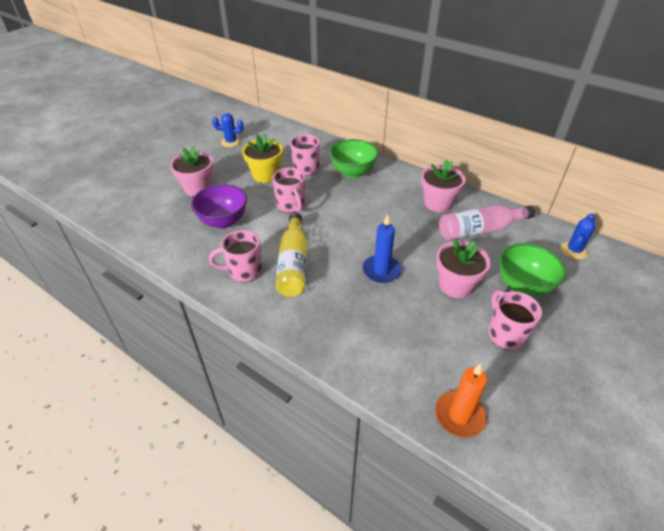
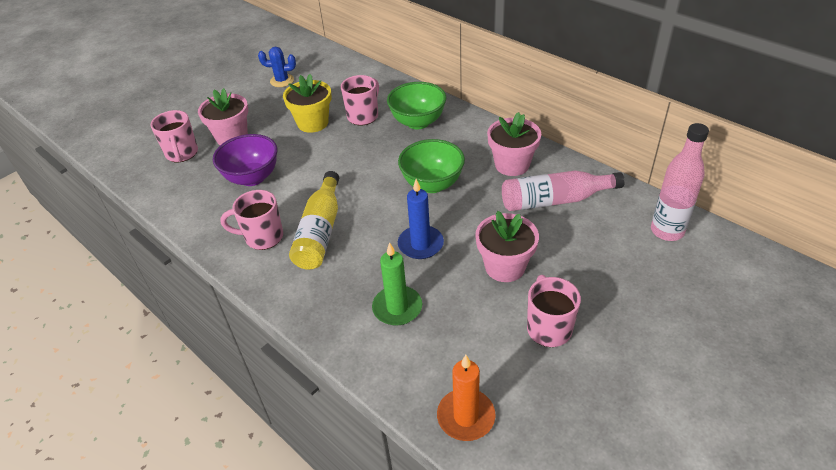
camera: 10 degrees right, 0 degrees up
pink mug [273,168,305,213] -> pink mug moved to [151,110,198,162]
green bowl [499,243,566,296] -> green bowl moved to [398,139,465,193]
blue cactus [561,214,596,259] -> pink bottle [651,123,709,241]
none -> green candle [372,242,422,326]

